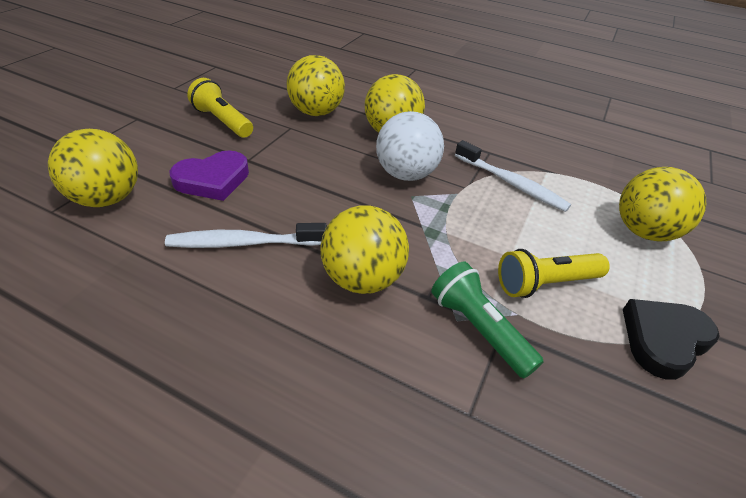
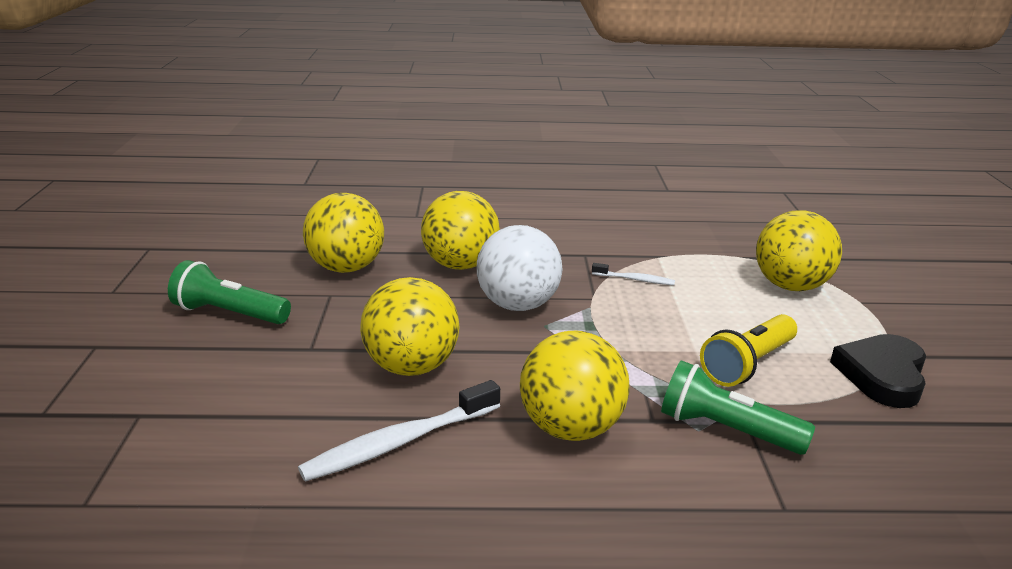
camera: 25 degrees left, 15 degrees down
yellow ball [48,129,138,207] -> yellow ball moved to [360,277,459,376]
purple heart [170,151,249,201] -> none
yellow flashlight [187,78,253,138] -> green flashlight [168,260,291,324]
white toothbrush [455,140,571,212] -> white toothbrush [592,263,675,285], size x0.53

